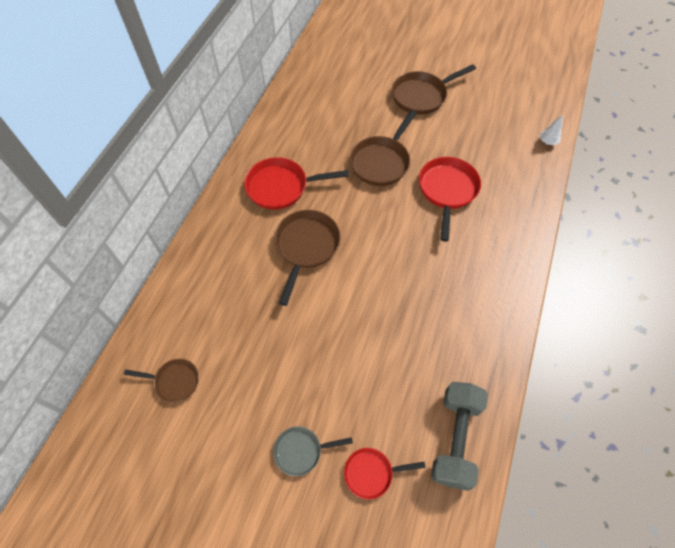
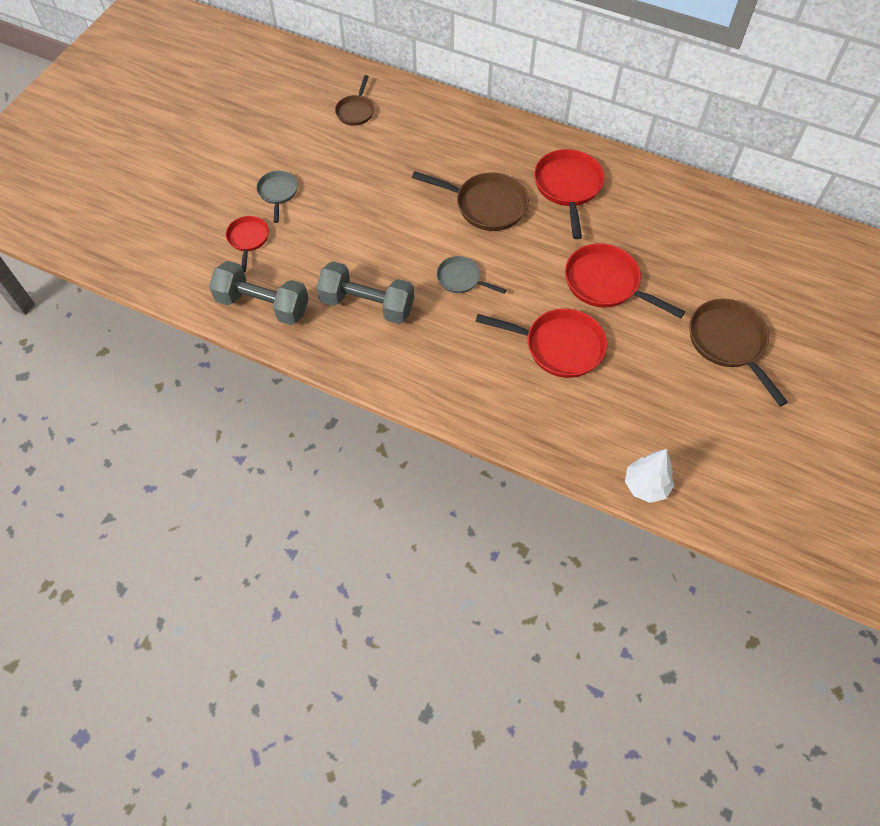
camera: 95 degrees right, 0 degrees up
brown pan [350,110,417,186] -> red pan [565,243,685,318]
white tree [540,115,563,145] -> white tree [625,449,674,503], size x1.59
none -> grey dumbbell [316,261,414,324]
none -> grey pan [437,256,506,294]

